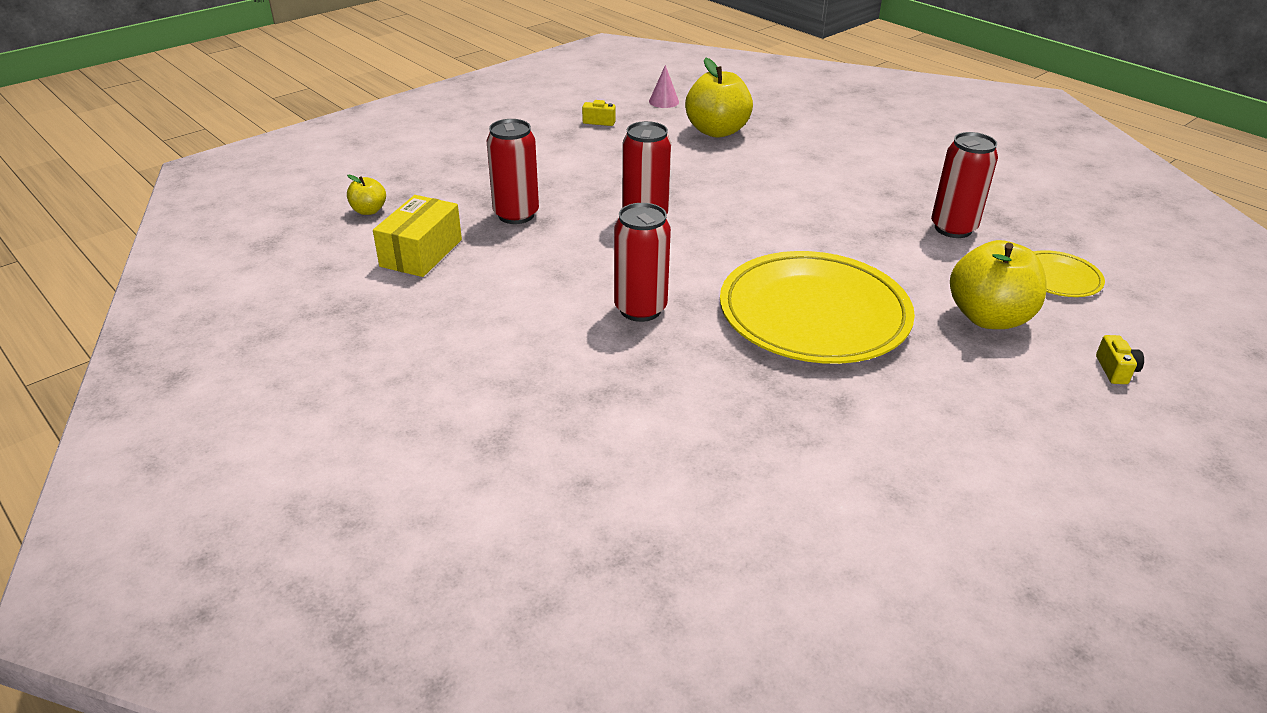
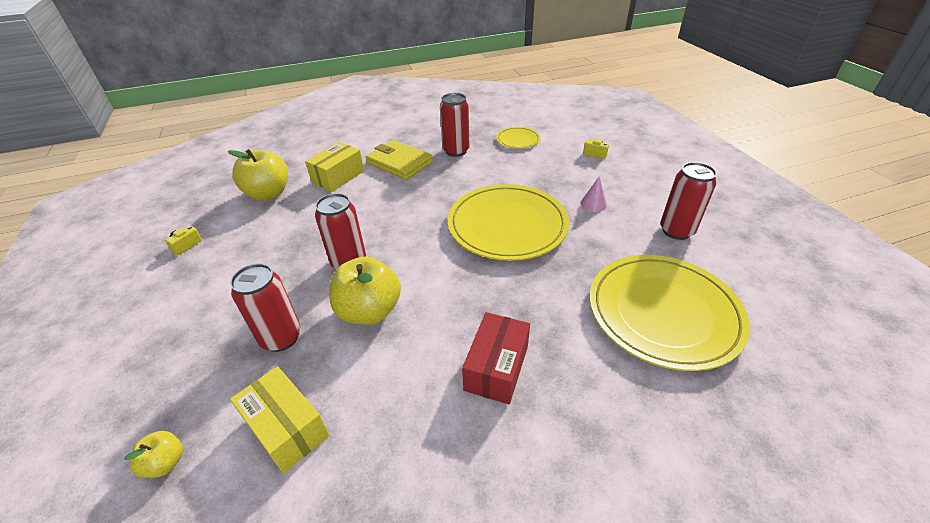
camera: 65 degrees left, 5 degrees up
red can [614,203,671,322] -> red can moved to [660,162,717,240]
pink cone [649,65,679,108] -> pink cone moved to [580,176,607,212]
yellow apple [950,240,1047,329] -> yellow apple moved to [329,256,401,325]
none -> yellow box [305,142,364,192]
none -> yellow wallet [366,140,433,180]
none -> red box [462,312,530,404]
none -> yellow plate [590,255,750,371]

